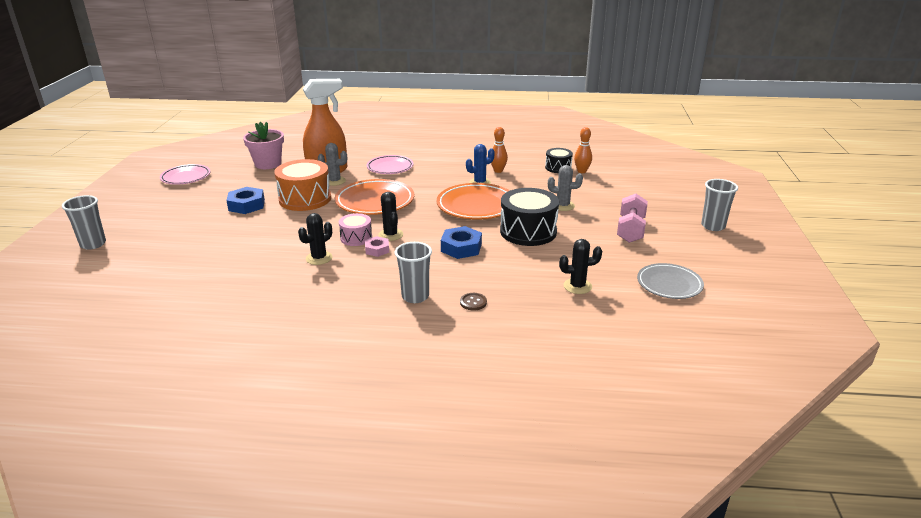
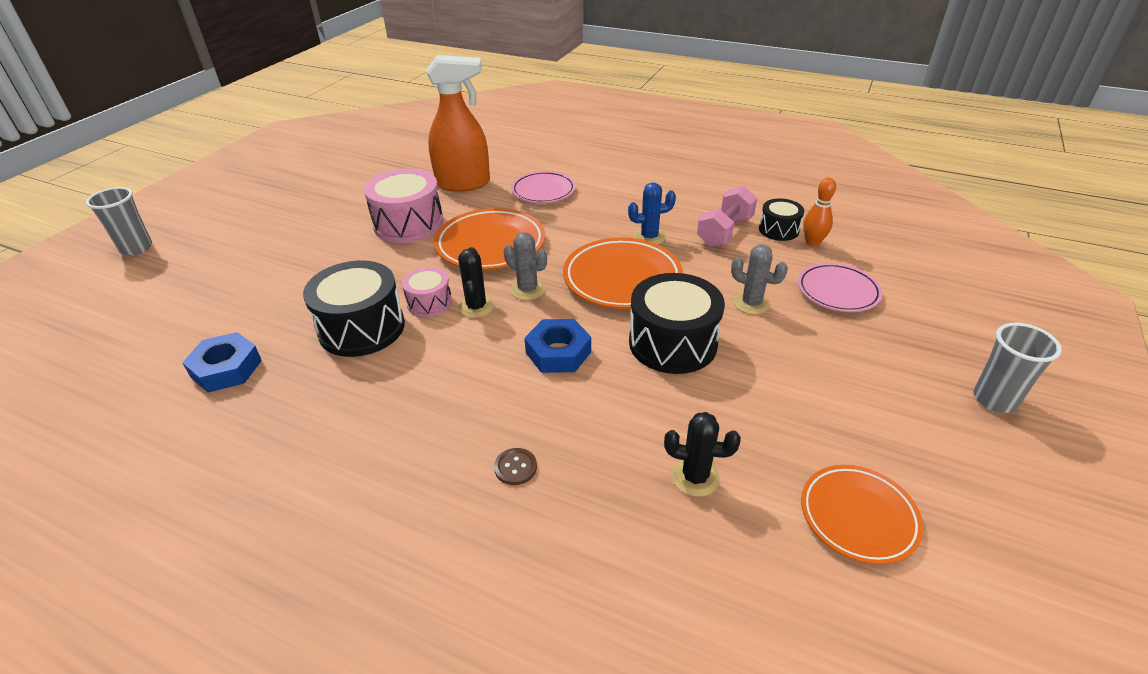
camera: 20 degrees right, 10 degrees up
pink plate [160,164,210,185] -> pink plate moved to [798,263,883,312]
blue nut [226,187,265,214] -> blue nut moved to [182,332,262,392]
pink flower pot [243,122,284,169] -> none
orange drum [274,159,331,211] -> pink drum [364,169,444,243]
black cactus [298,213,333,265] -> black drum [303,260,405,357]
grey cactus [318,143,347,186] -> grey cactus moved to [504,232,547,300]
pink nut [365,236,389,257] -> none
grey cup [395,242,432,303] -> none
orange bowling pin [491,127,508,173] -> none
pink dumbbell [617,194,648,243] -> pink dumbbell moved to [697,186,757,247]
grey plate [637,263,704,299] -> orange plate [801,465,924,565]

